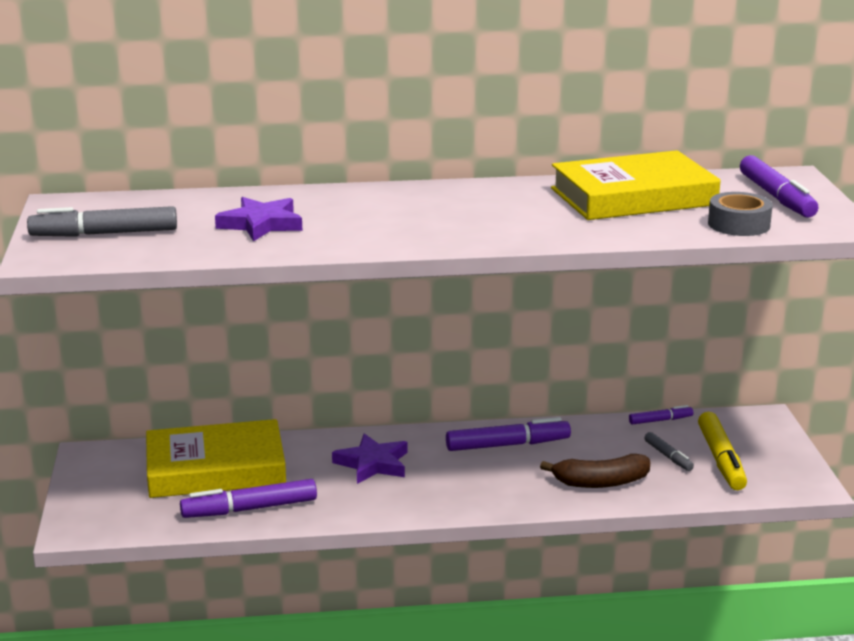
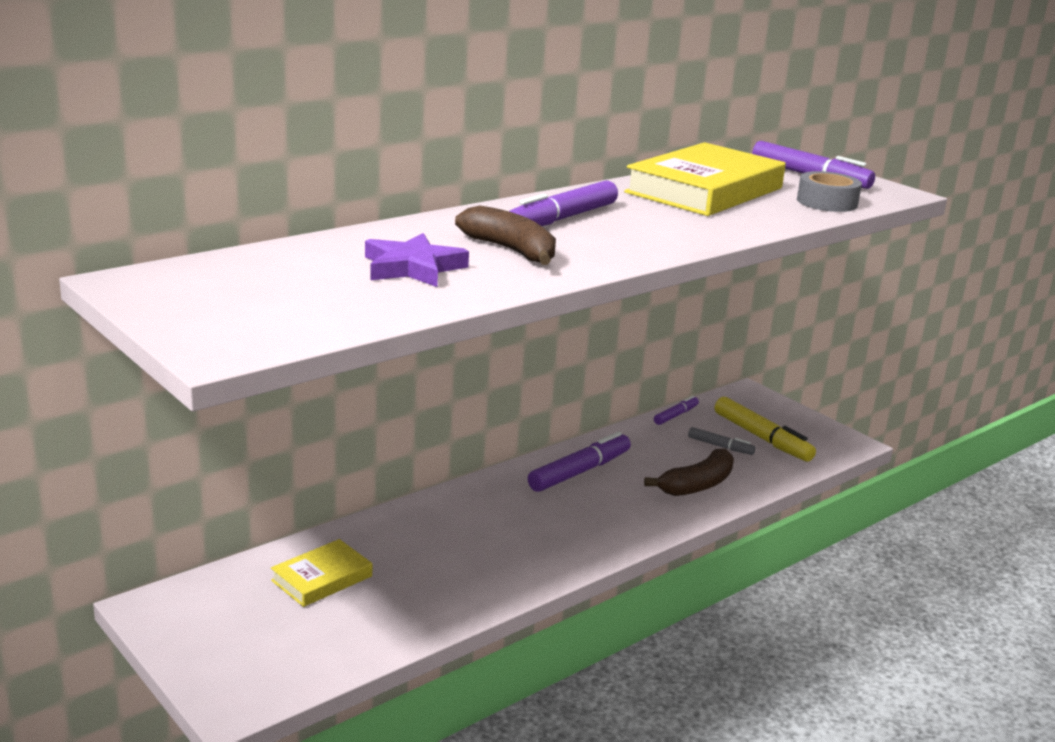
camera: 35 degrees left, 0 degrees up
grey marker [27,206,177,237] -> none
yellow book [146,419,286,498] -> yellow book [271,539,372,607], size x0.51
purple marker [180,479,317,518] -> purple marker moved to [509,181,618,226]
purple star [332,433,408,484] -> none
none -> brown banana [455,205,556,265]

